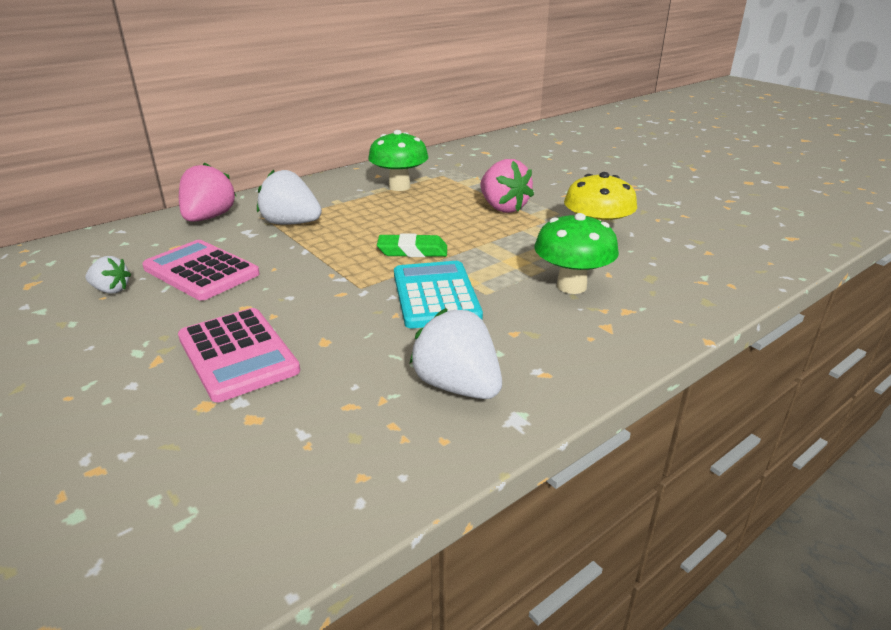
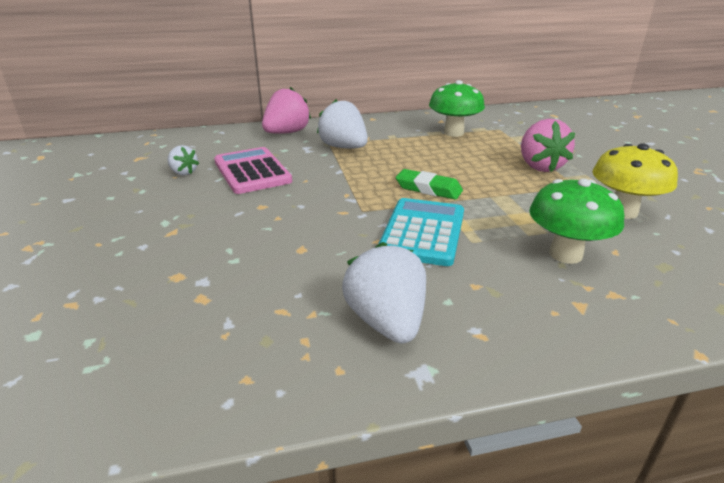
camera: 25 degrees right, 0 degrees up
pink calculator [178,308,300,402] -> none

